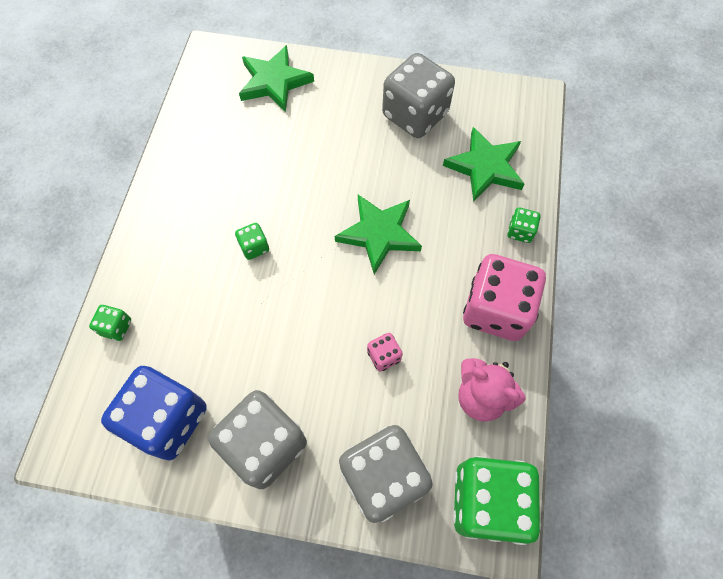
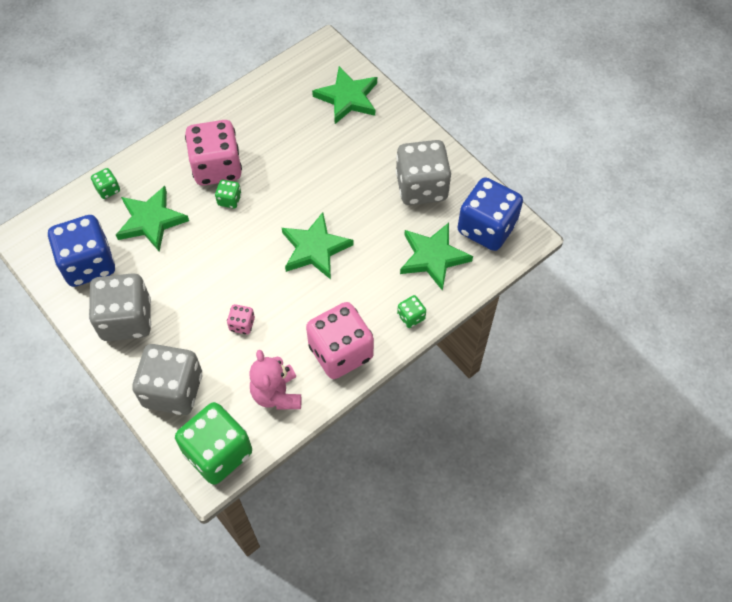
camera: 40 degrees right, 5 degrees down
none -> green star [116,186,189,252]
none -> pink dice [185,120,242,186]
none -> blue dice [457,177,523,251]

